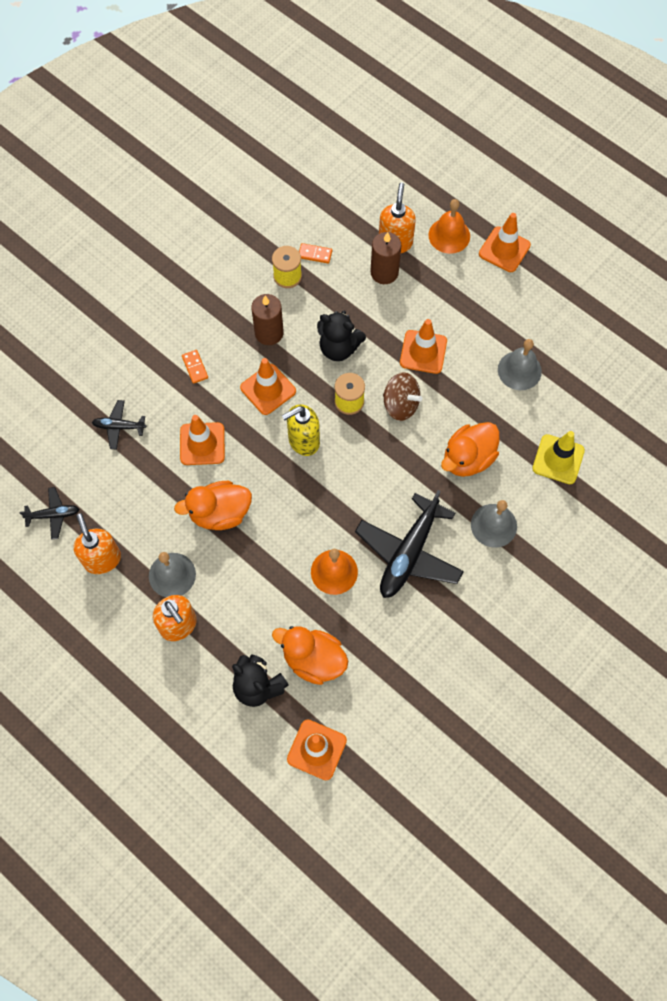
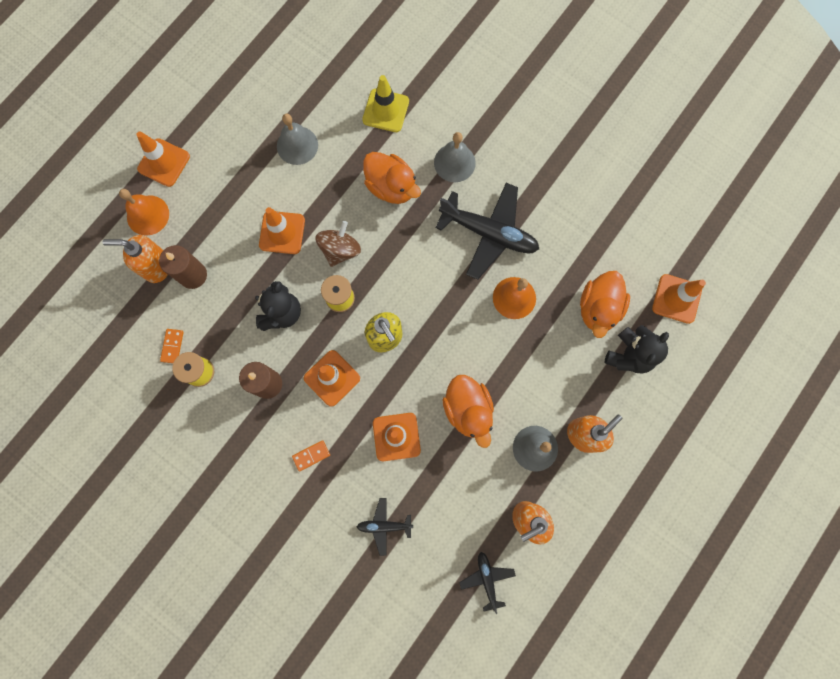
camera: 95 degrees left, 10 degrees up
black plane [92,400,146,450] -> black plane turned 90 degrees clockwise [357,498,413,556]

